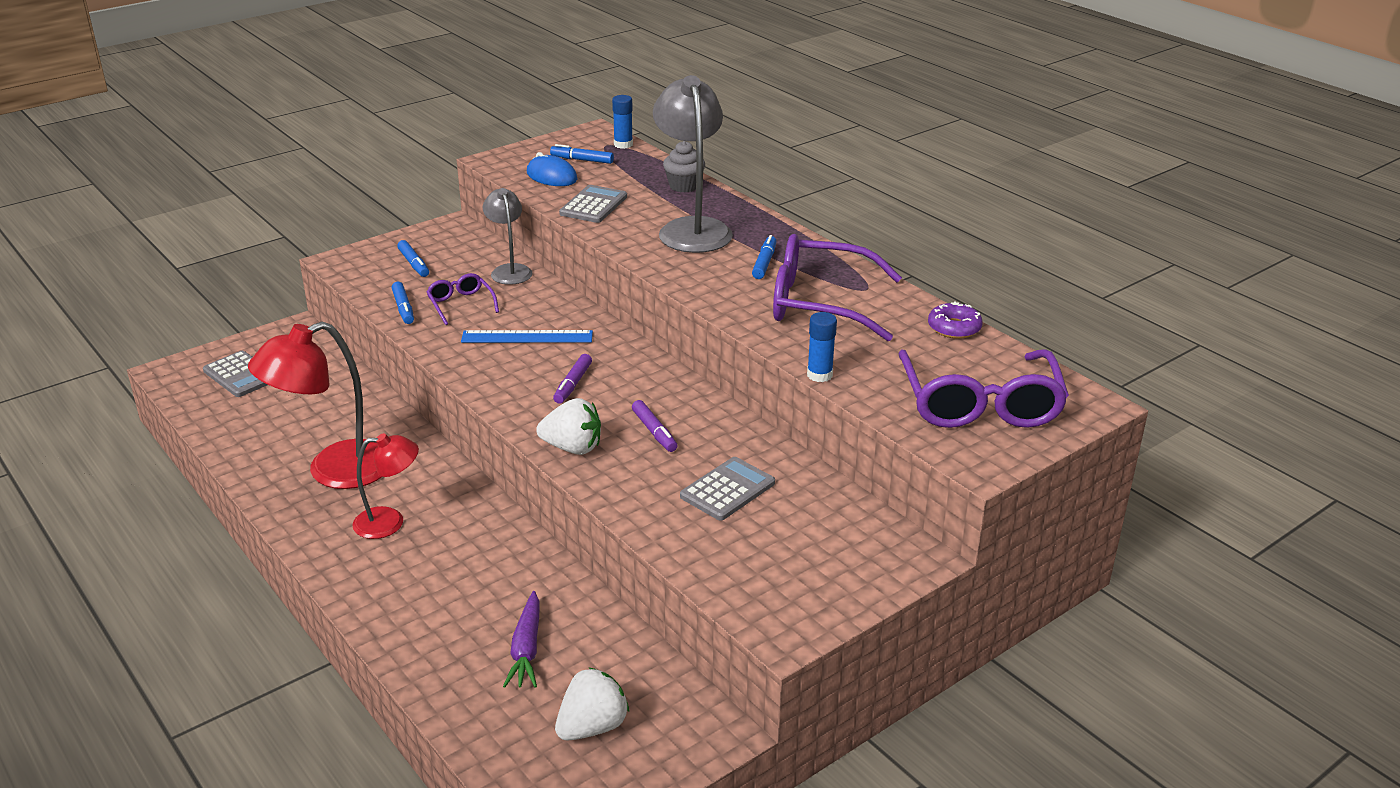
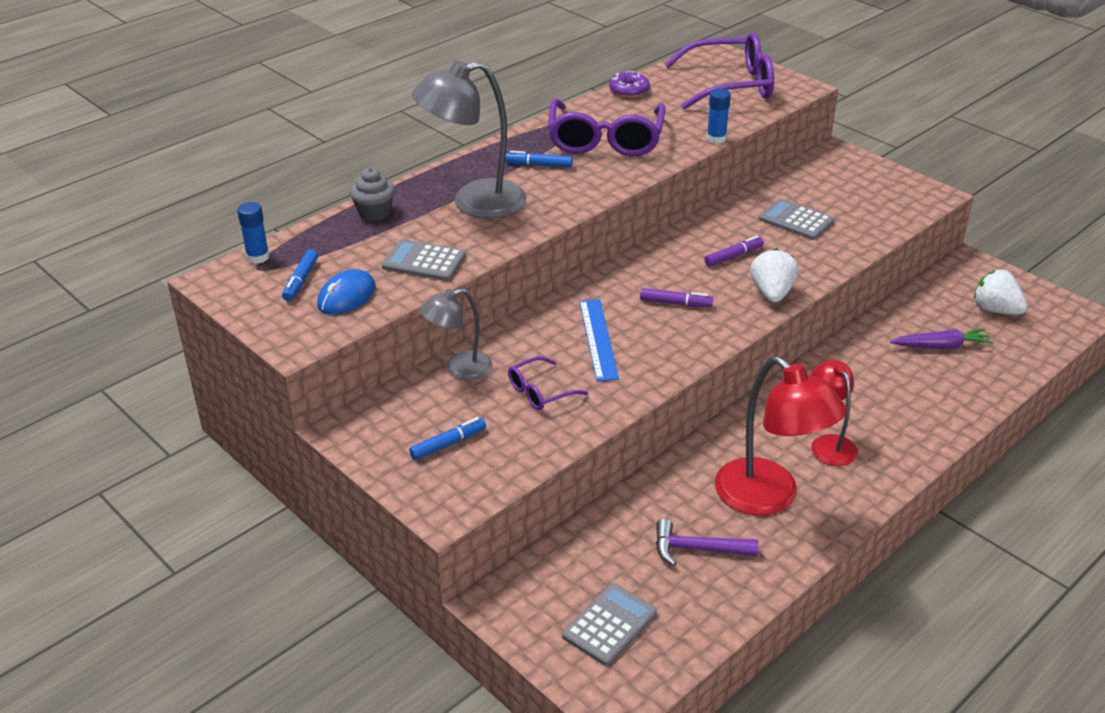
camera: 95 degrees left, 5 degrees up
blue marker [392,282,414,324] -> none
none -> purple hammer [656,519,758,566]

